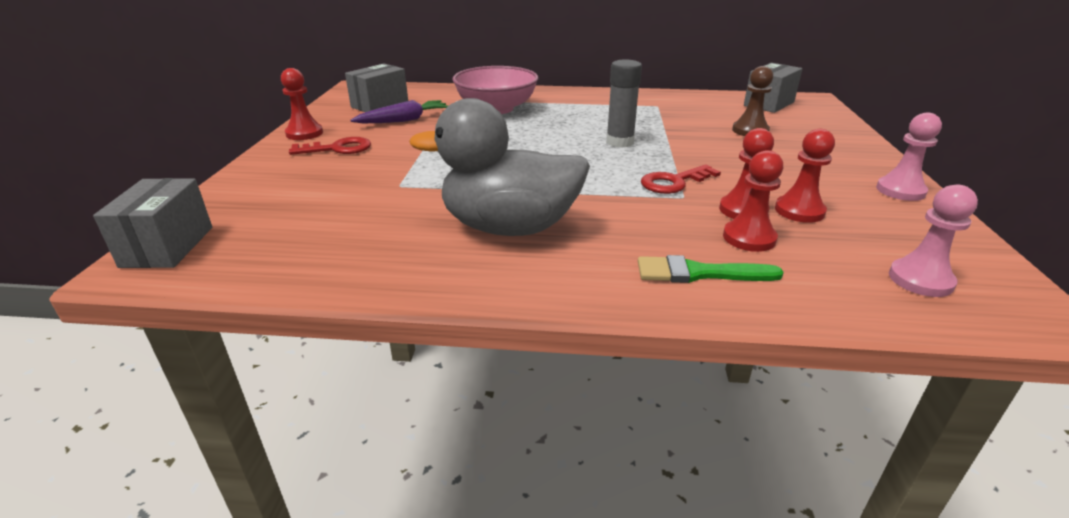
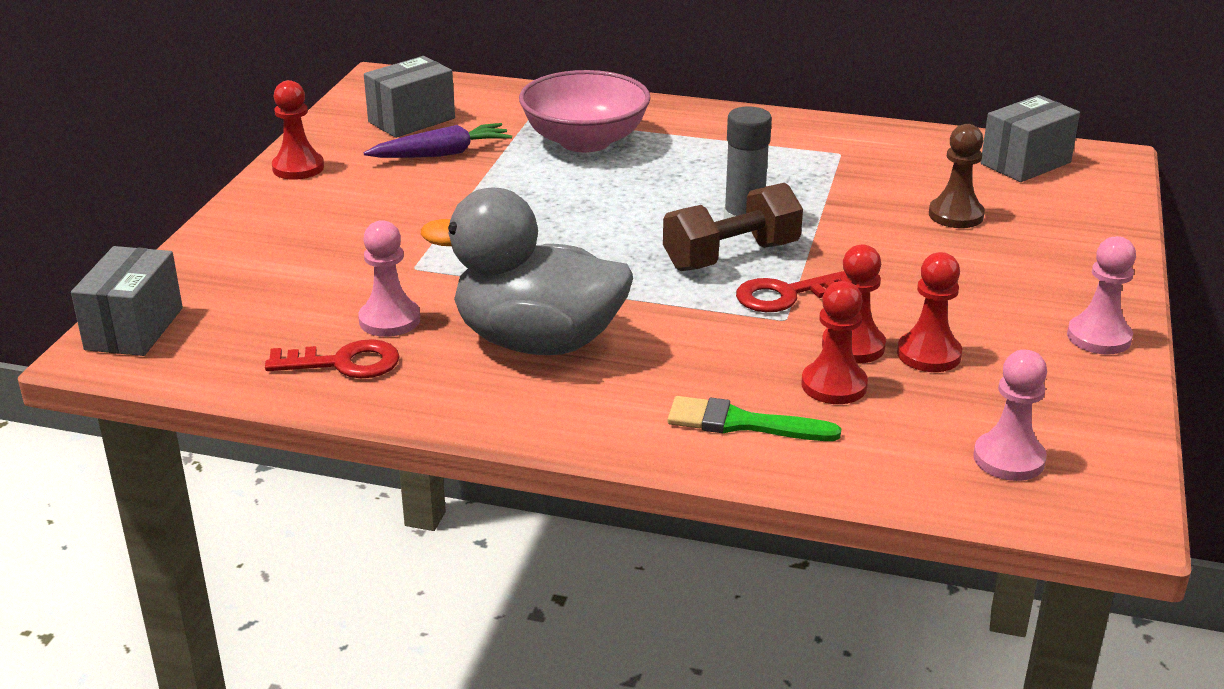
camera: 10 degrees right, 0 degrees up
red key [289,137,371,155] -> red key moved to [265,339,400,378]
none -> pink pawn [358,220,420,337]
none -> brown dumbbell [663,183,803,271]

